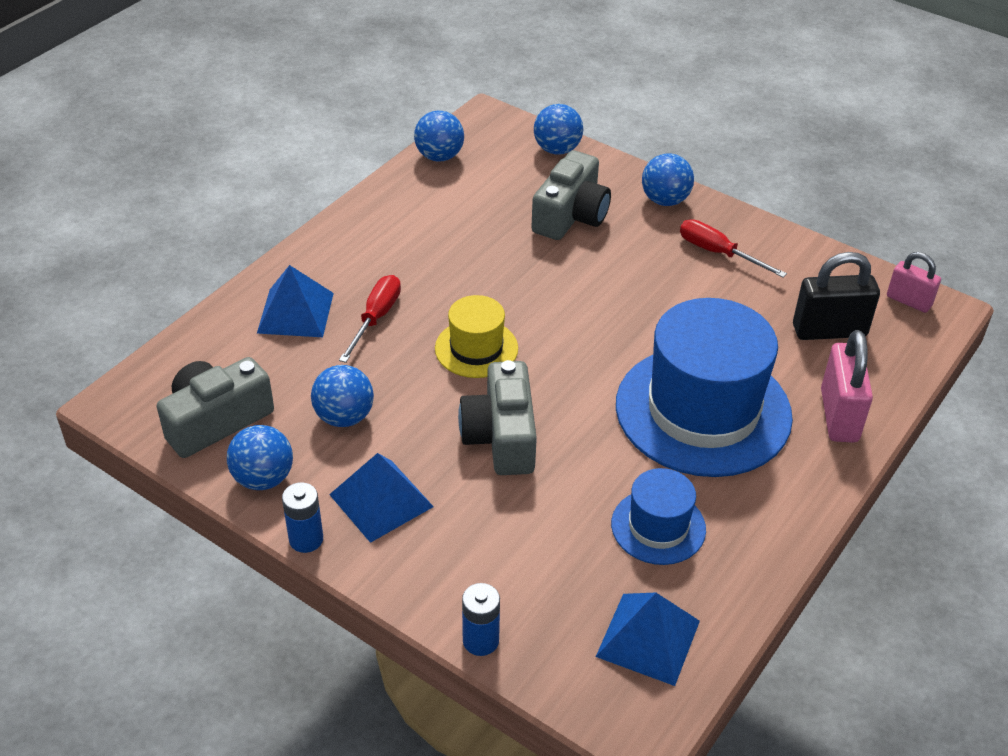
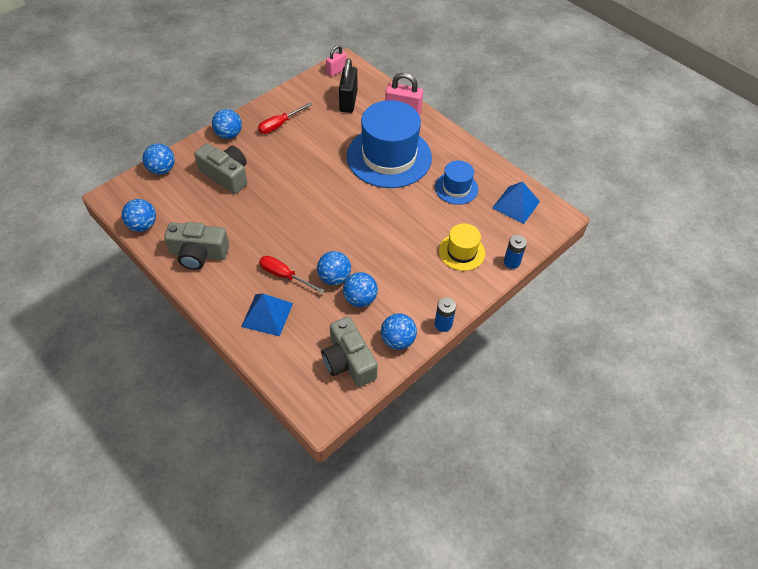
camera: 80 degrees left, 10 degrees up
blue pyramid [329,453,434,543] -> none
yellow hat [435,295,518,378] -> yellow hat moved to [439,223,485,271]
grey camera [458,360,537,475] -> grey camera moved to [164,222,229,270]
none -> blue ball [317,251,351,285]

